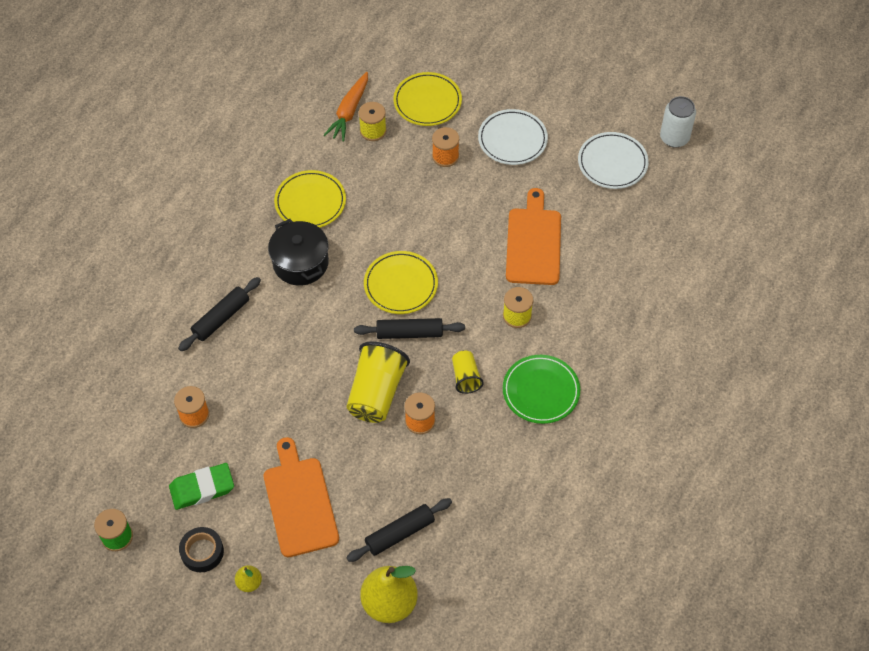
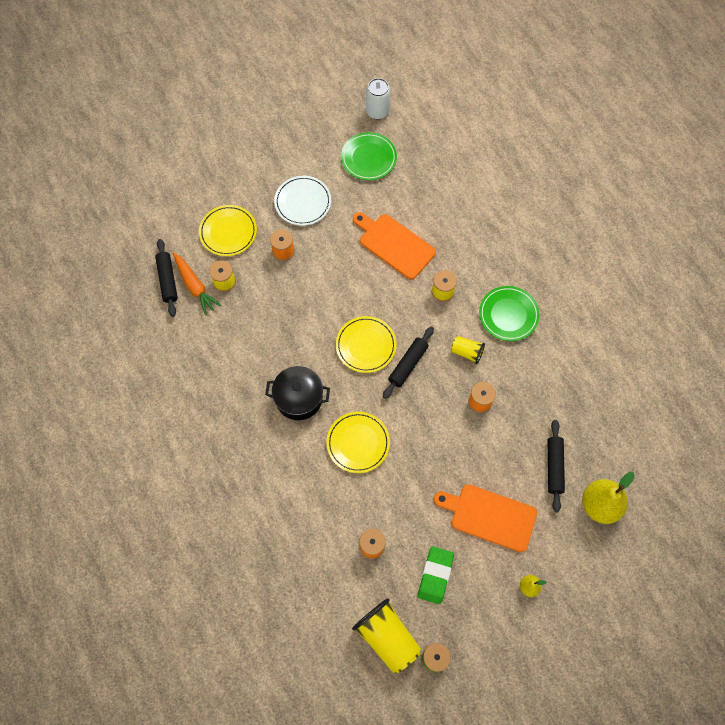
camera: 55 degrees left, 10 degrees up
black rolling pin [178,277,261,351] -> black rolling pin moved to [155,239,178,317]
black tape [179,527,224,572] -> none
yellow plate [274,170,346,228] -> yellow plate moved to [326,412,390,473]
yellow cup [346,342,410,423] -> yellow cup moved to [352,598,421,673]
white plate [578,132,649,189] -> green plate [341,132,397,180]

